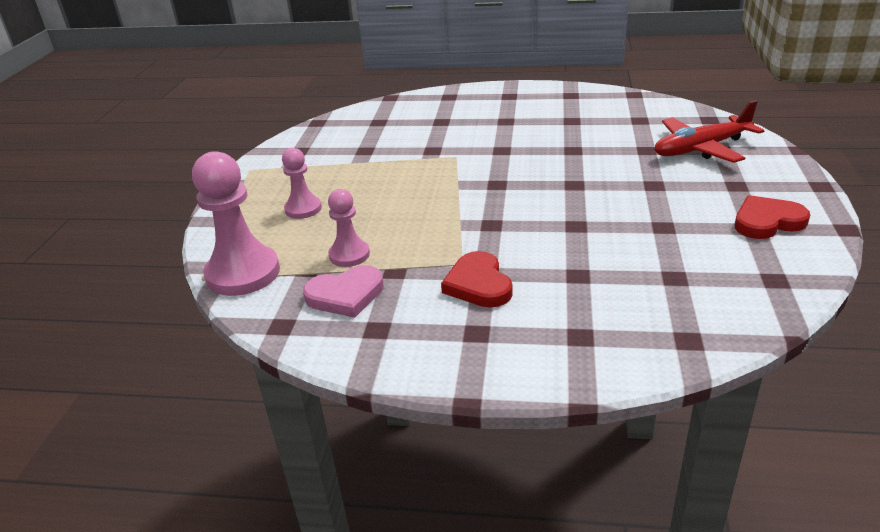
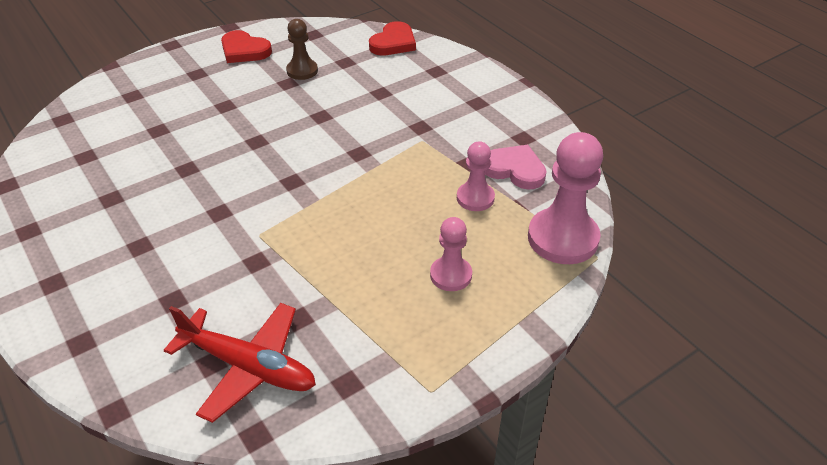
camera: 135 degrees left, 10 degrees up
red heart [441,251,513,308] -> red heart moved to [369,21,416,56]
red plane [655,100,765,163] -> red plane moved to [164,303,316,423]
none -> brown pawn [286,19,318,80]

